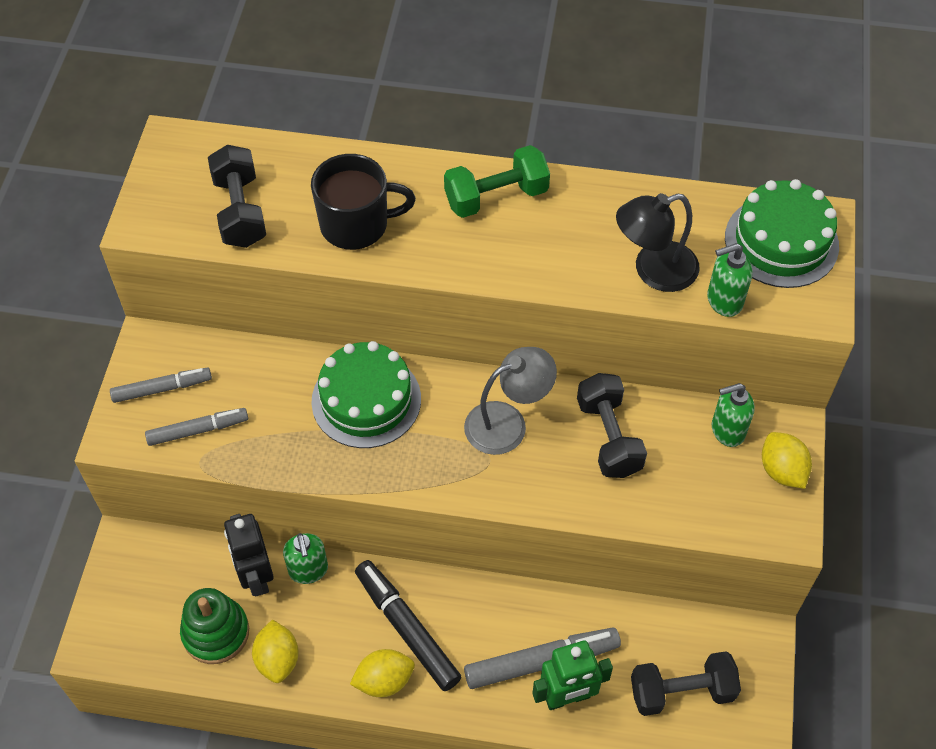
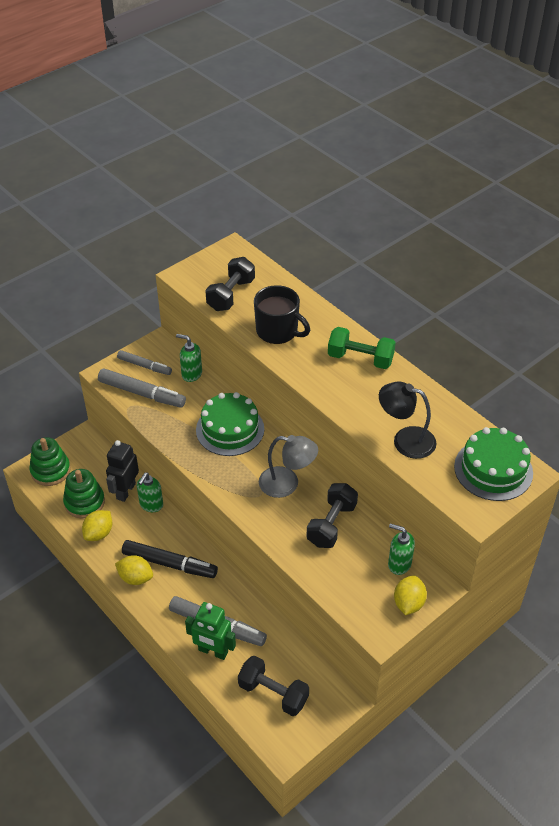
camera: 40 degrees right, 10 degrees down
grey marker [145,408,248,446] -> grey marker [98,368,186,408], size x1.55
black marker [355,560,461,691] -> black marker turned 105 degrees clockwise [122,540,218,578]
green soap dispenser [707,243,753,317] -> green soap dispenser moved to [176,334,202,382]
none -> green stacking toy [29,437,71,486]

